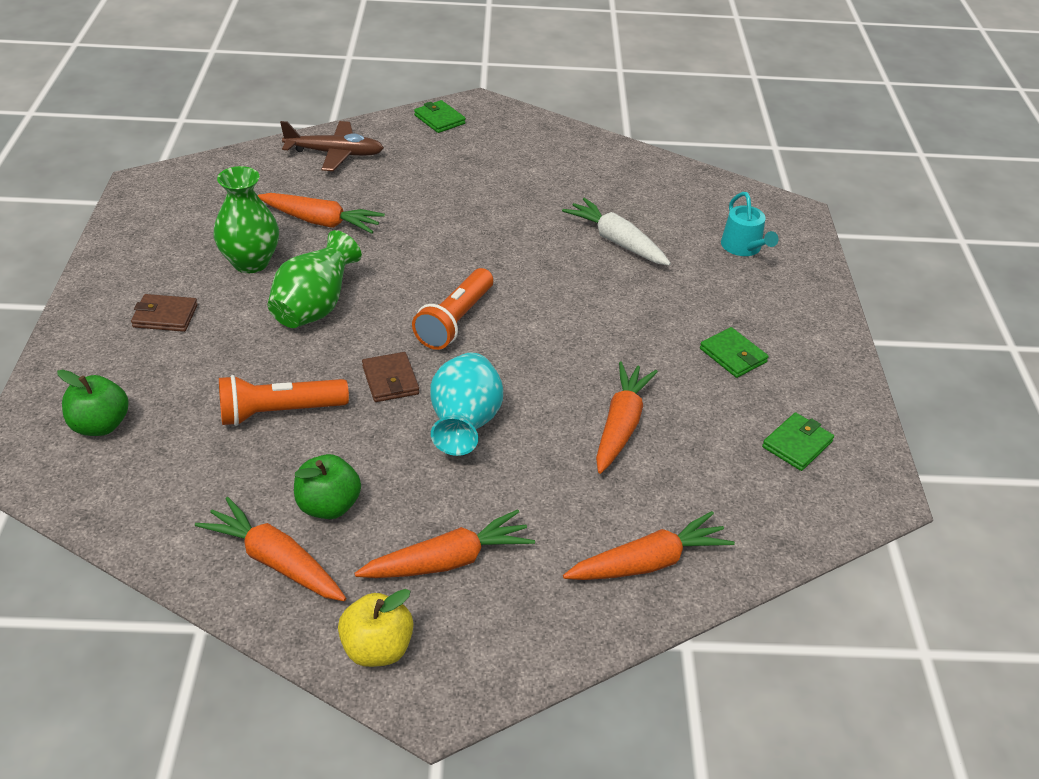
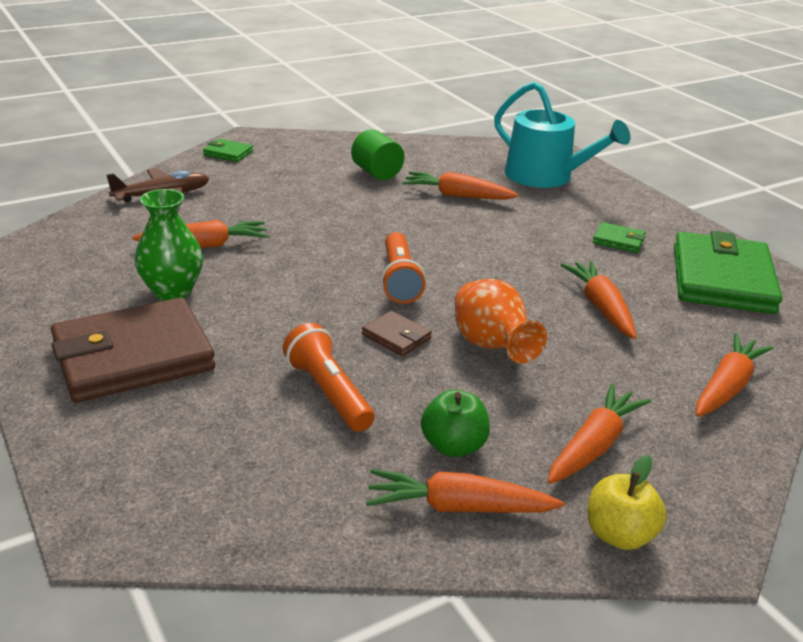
camera: 30 degrees left, 10 degrees down
green apple [57,369,129,436] -> none
brown wallet [131,294,198,332] -> brown wallet [51,297,215,403], size x2.33
orange flashlight [219,375,349,426] -> orange flashlight turned 105 degrees clockwise [283,323,375,432]
green vase [268,230,362,328] -> none
turquoise vase [430,353,503,456] -> orange vase [455,279,547,363]
white carrot [562,198,671,266] -> orange carrot [402,172,519,200]
turquoise watering can [721,192,778,256] -> turquoise watering can [494,82,631,188], size x1.97
green wallet [762,412,834,471] -> green wallet [674,231,782,314], size x2.33
none -> green cylinder [351,129,404,180]

